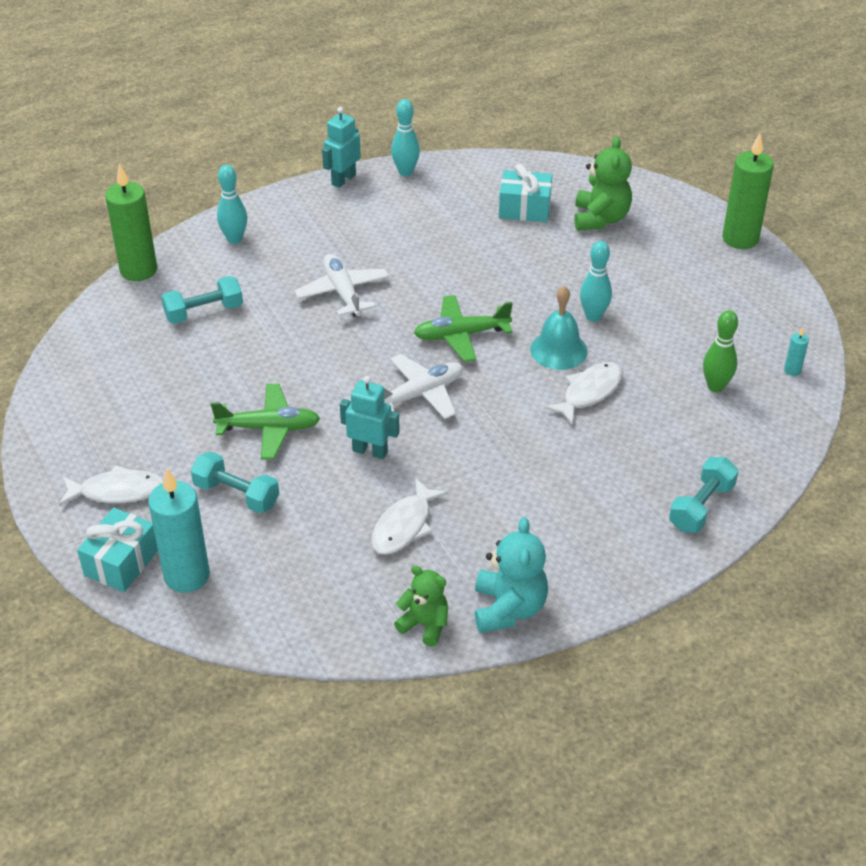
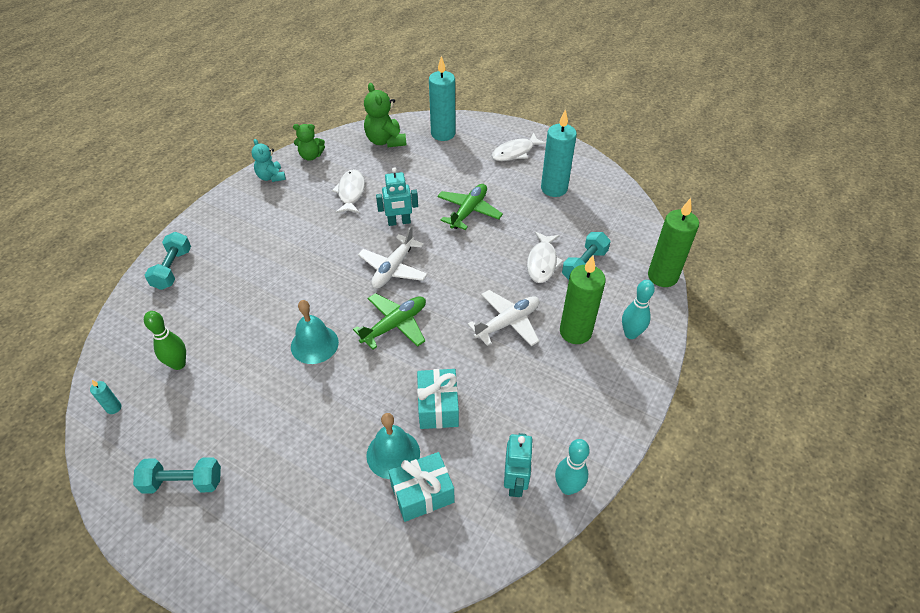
camera: 150 degrees right, 5 degrees up
turquoise gift [77,508,158,592] -> turquoise gift moved to [417,369,459,429]
turquoise dumbbell [191,451,279,513] -> turquoise dumbbell moved to [133,457,221,494]
green plane [211,384,320,459] -> green plane turned 150 degrees clockwise [437,184,503,230]
white plane [294,254,389,317] -> white plane turned 75 degrees counterclockwise [467,290,540,346]
turquoise robot [322,107,361,188] -> turquoise robot moved to [504,433,533,497]
turquoise teddy bear [475,517,548,633] -> turquoise teddy bear [252,139,286,182], size x0.67
white fish [544,362,623,425] -> white fish moved to [527,231,564,283]
green teddy bear [574,136,632,231] -> green teddy bear moved to [364,83,406,147]
turquoise bowling pin [580,241,612,322] -> none
green candle [722,134,774,249] -> green candle moved to [560,255,606,344]
none -> turquoise bell [366,413,420,479]
none -> turquoise candle [541,109,577,197]

